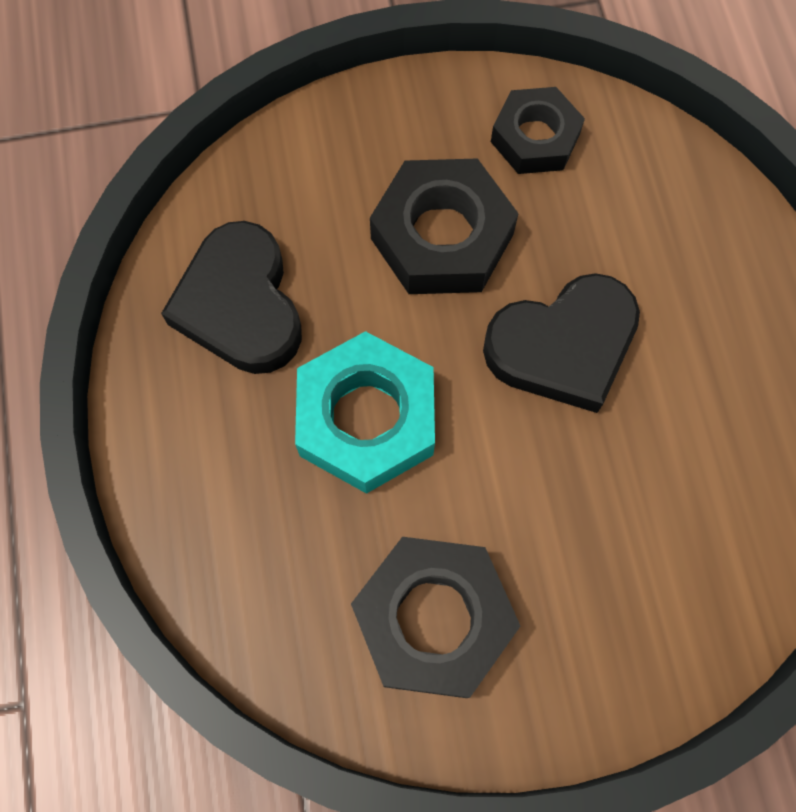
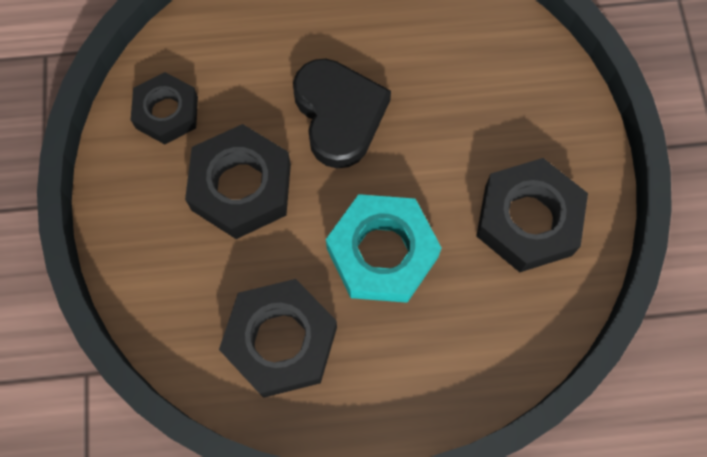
camera: 85 degrees left, 0 degrees up
black heart [161,221,302,374] -> black nut [219,279,337,398]

